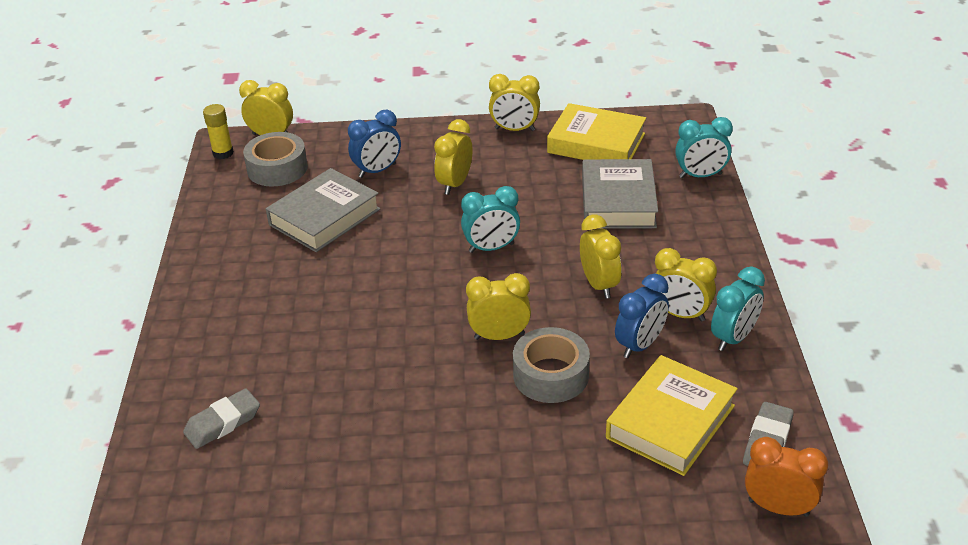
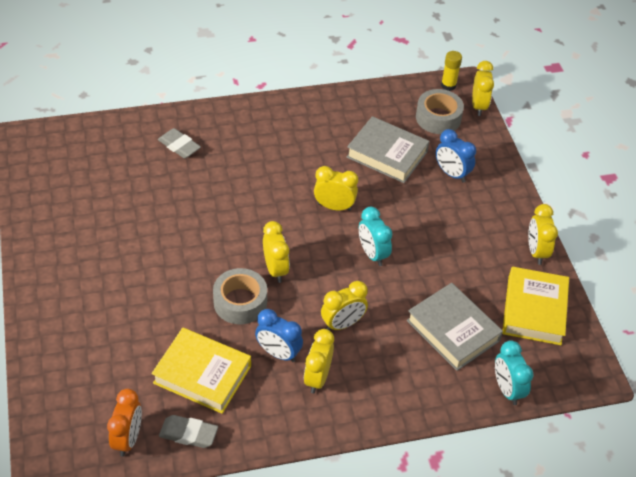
camera: 75 degrees right, 10 degrees up
yellow clock [434,119,472,195] -> yellow clock moved to [314,166,358,211]
grey book [582,159,658,229] -> grey book turned 60 degrees clockwise [407,283,503,371]
turquoise clock [711,267,765,351] -> none

